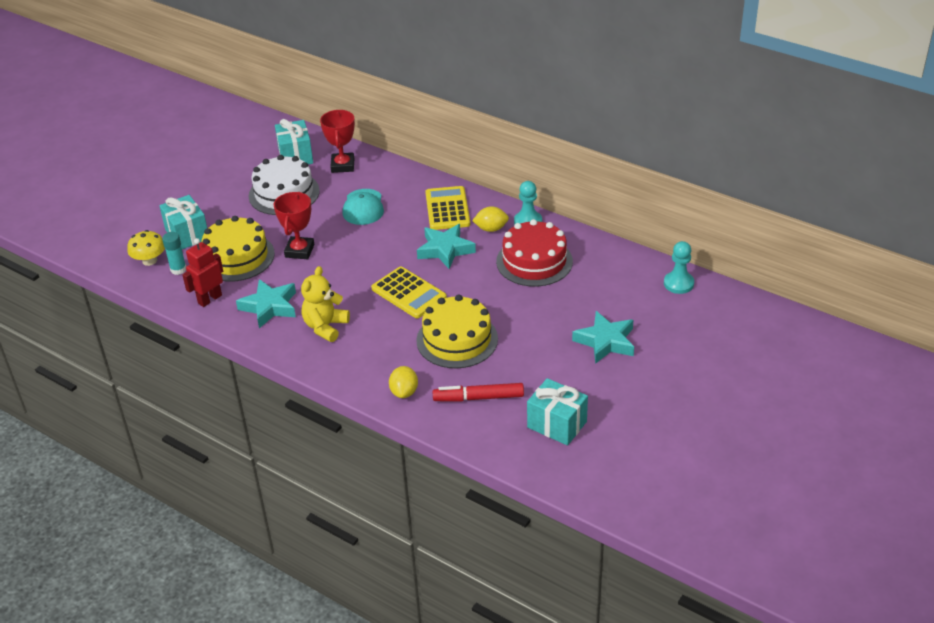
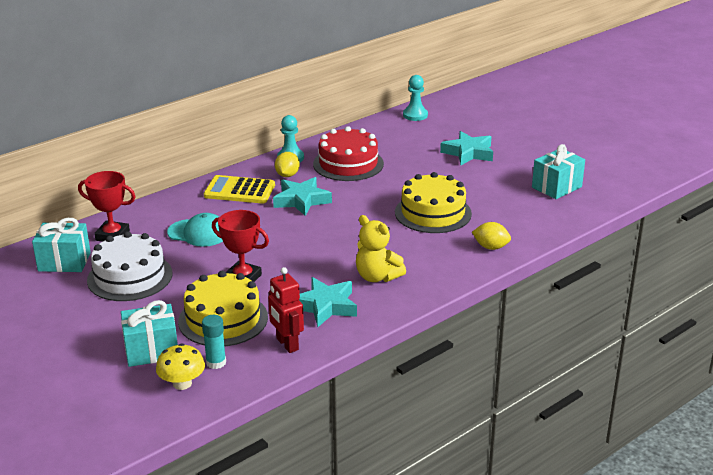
camera: 75 degrees left, 10 degrees down
yellow calculator [371,266,447,318] -> none
red marker [433,383,524,402] -> none

